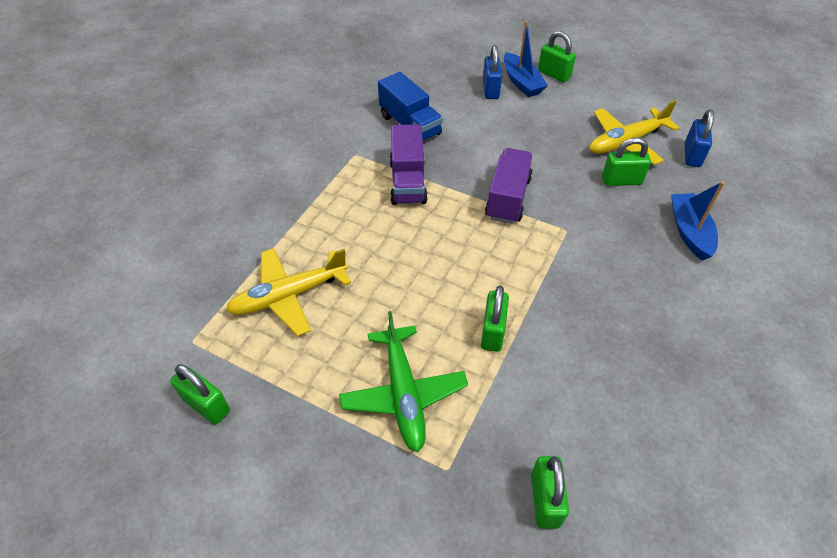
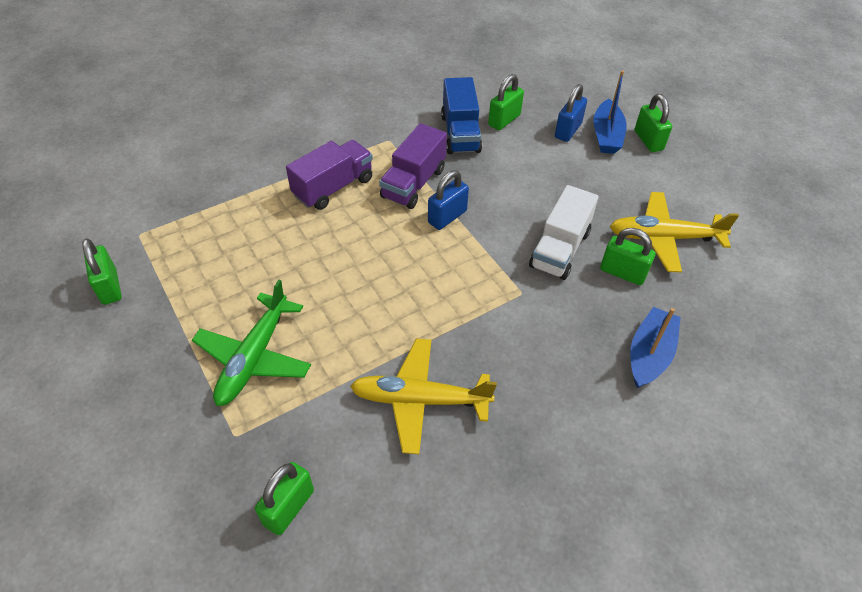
camera: 30 degrees right, 0 degrees up
yellow plane [226,248,351,336] -> yellow plane moved to [350,338,497,454]
green padlock [481,286,509,352] -> green padlock moved to [488,74,524,130]
purple truck [485,148,533,224] -> purple truck moved to [286,140,373,210]
blue padlock [685,110,714,167] -> blue padlock moved to [428,170,469,230]
none -> white truck [529,185,599,280]

